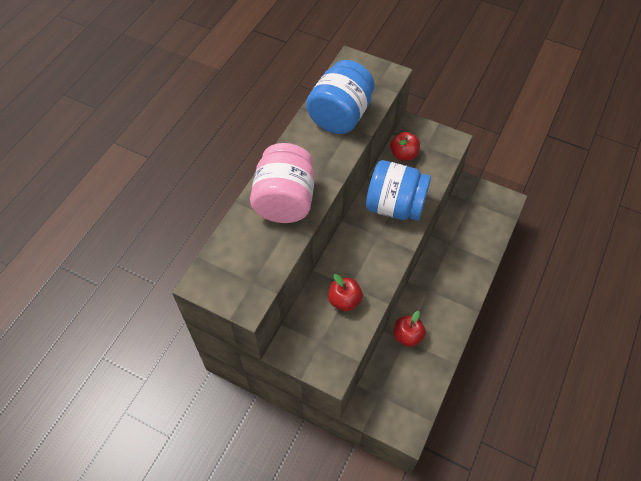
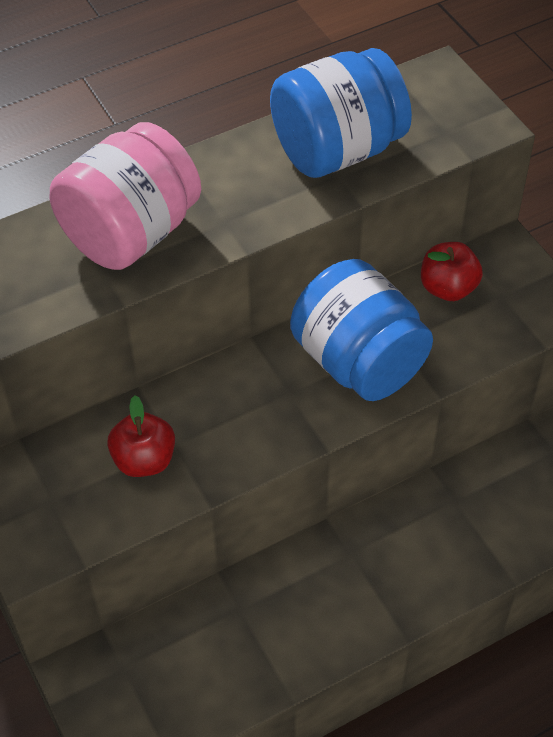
camera: 35 degrees right, 5 degrees down
red apple [394,311,426,347] -> none

